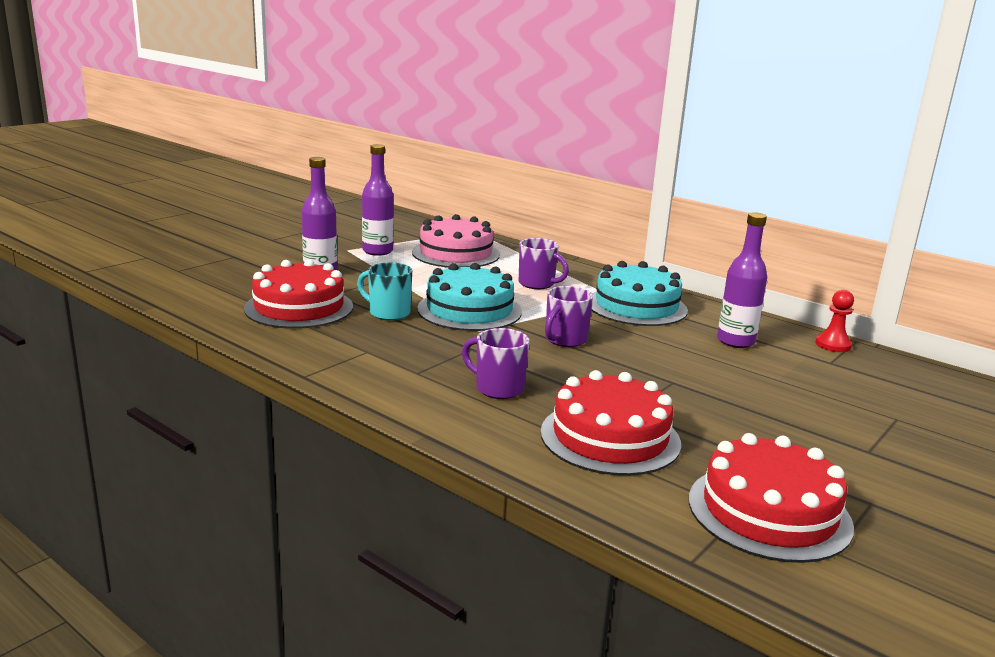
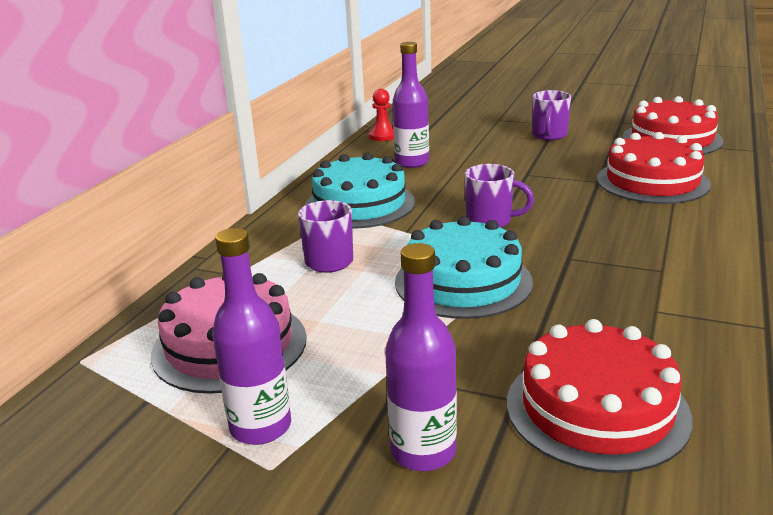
camera: 105 degrees left, 5 degrees up
turquoise mug [357,262,412,321] -> none
purple mug [462,328,530,399] -> purple mug moved to [532,90,571,140]

